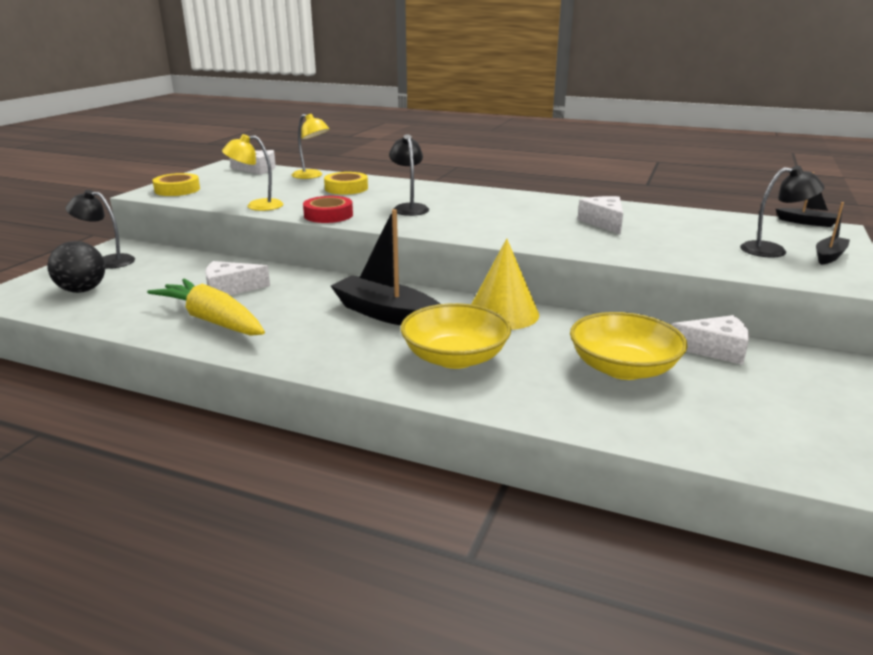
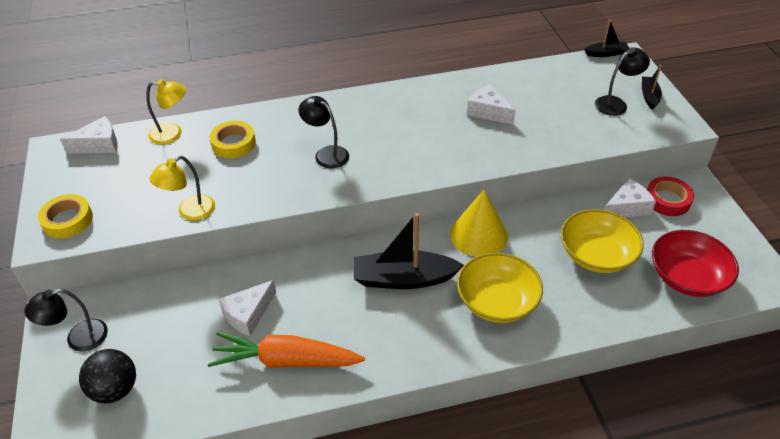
camera: 35 degrees left, 20 degrees up
yellow carrot [147,279,265,336] -> orange carrot [208,332,365,368]
red tape [303,196,353,223] -> red tape moved to [647,177,694,216]
none -> red bowl [652,230,739,297]

